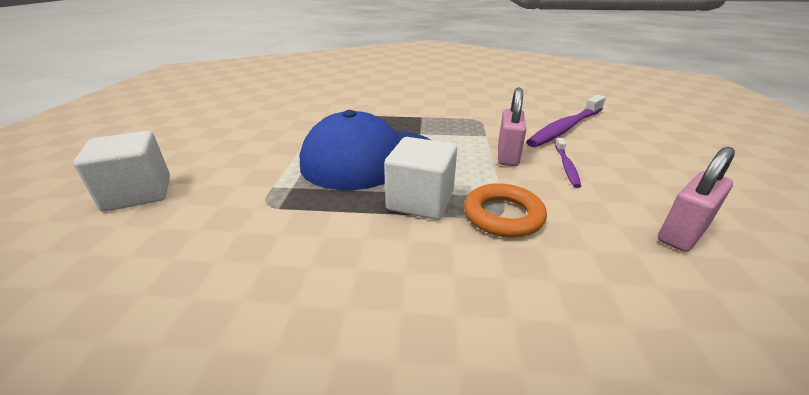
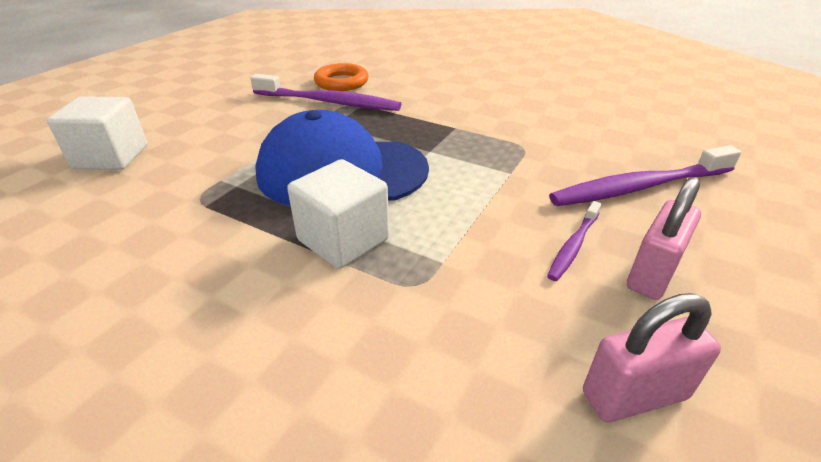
camera: 25 degrees right, 5 degrees up
orange ring [464,183,547,238] -> orange ring moved to [314,63,369,91]
pink padlock [498,88,526,166] -> pink padlock moved to [627,177,701,300]
none -> purple toothbrush [250,74,401,111]

